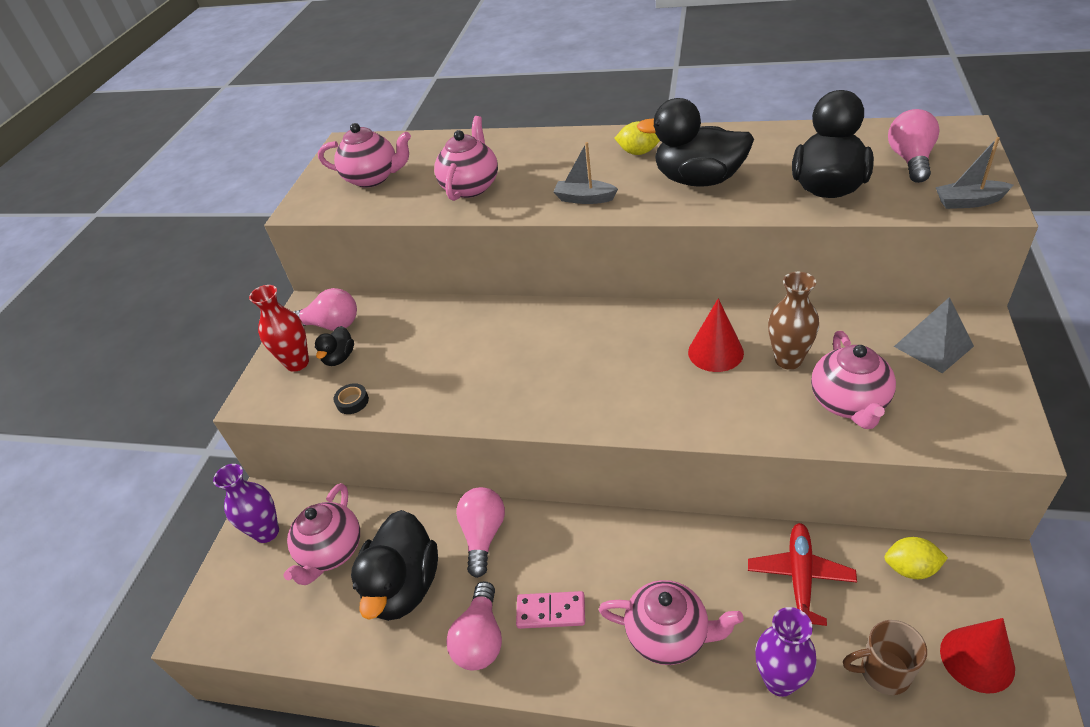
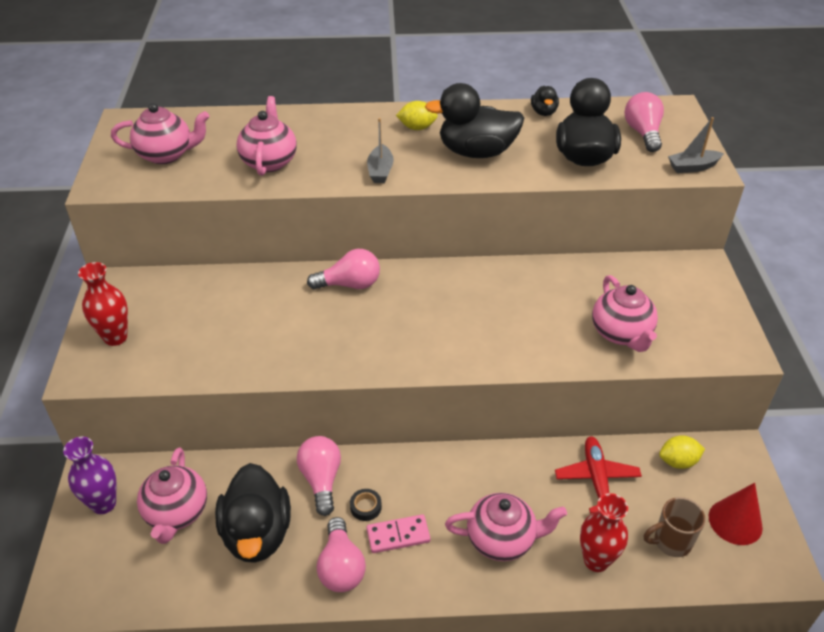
camera: 20 degrees left, 0 degrees up
pink light bulb [293,288,357,331] -> pink light bulb moved to [307,249,380,290]
black duck [315,326,354,366] -> black duck moved to [531,86,559,116]
black tape [333,383,369,414] -> black tape moved to [350,489,382,521]
grey boat [553,142,618,204] -> grey boat turned 90 degrees counterclockwise [367,118,394,183]
red cone [688,298,744,372] -> none
purple vase [755,607,817,697] -> red vase [580,493,628,572]
brown vase [768,272,819,370] -> none
grey pyramid [894,297,974,373] -> none

